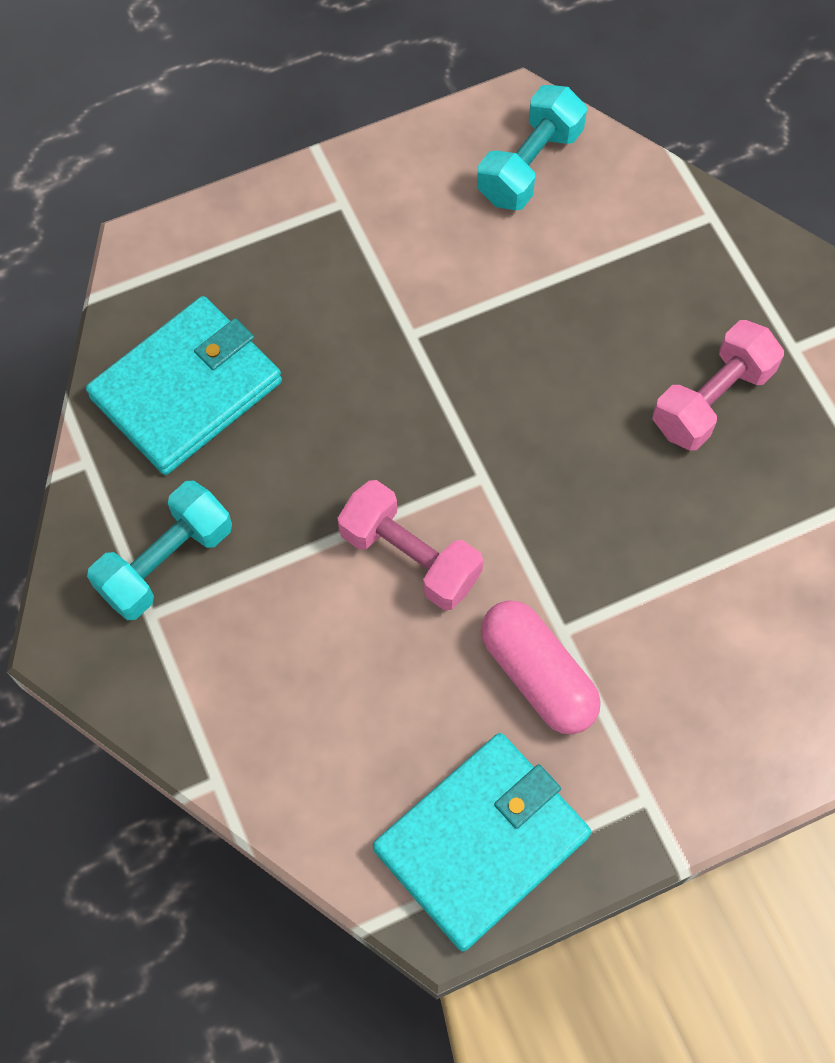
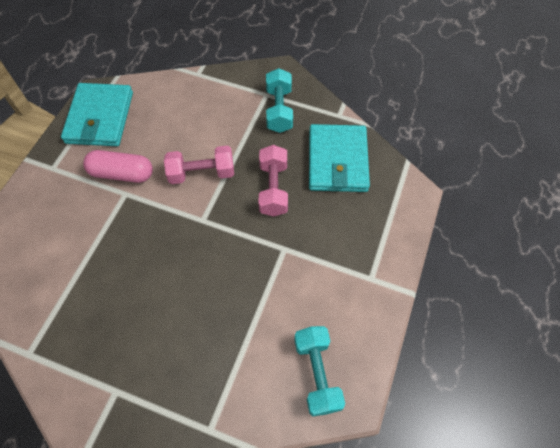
camera: 135 degrees right, 5 degrees down
pink dumbbell [653,320,784,451] -> pink dumbbell moved to [259,145,288,217]

